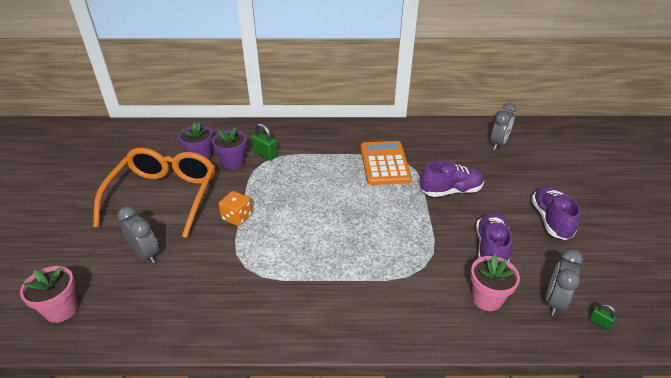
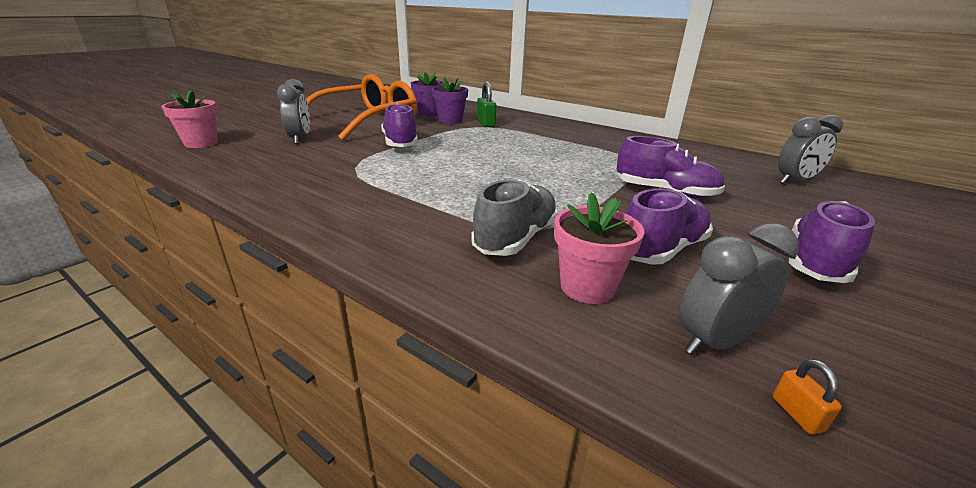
camera: 35 degrees right, 10 degrees down
orange dice [219,191,252,226] -> purple shoe [381,104,418,147]
orange calculator [361,141,412,185] -> none
green padlock [589,304,616,330] -> orange padlock [773,359,842,435]
none -> grey shoe [471,179,558,256]

